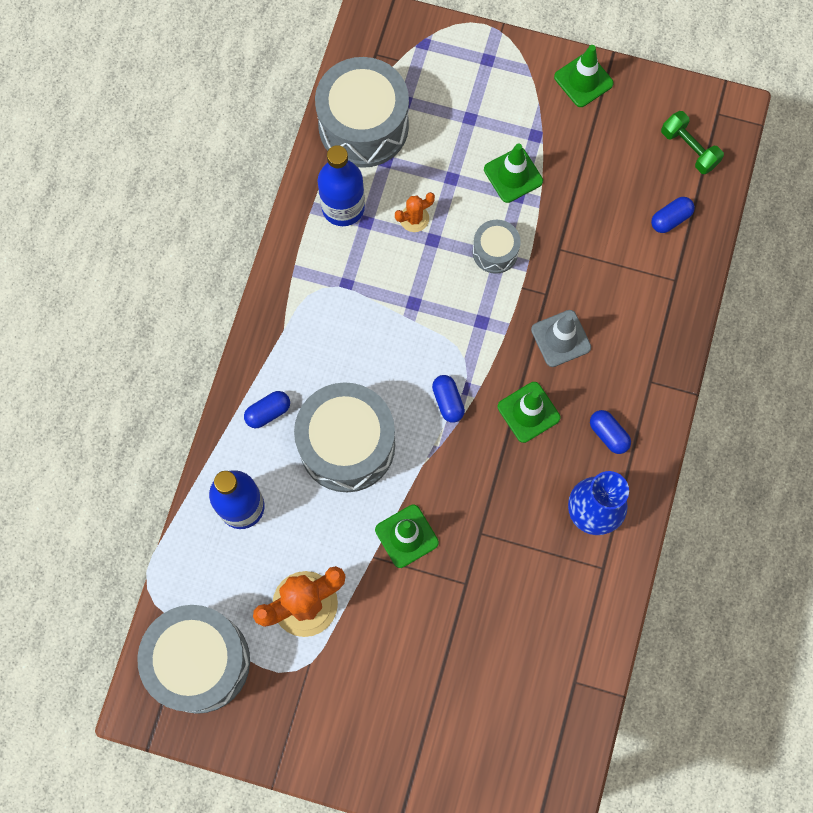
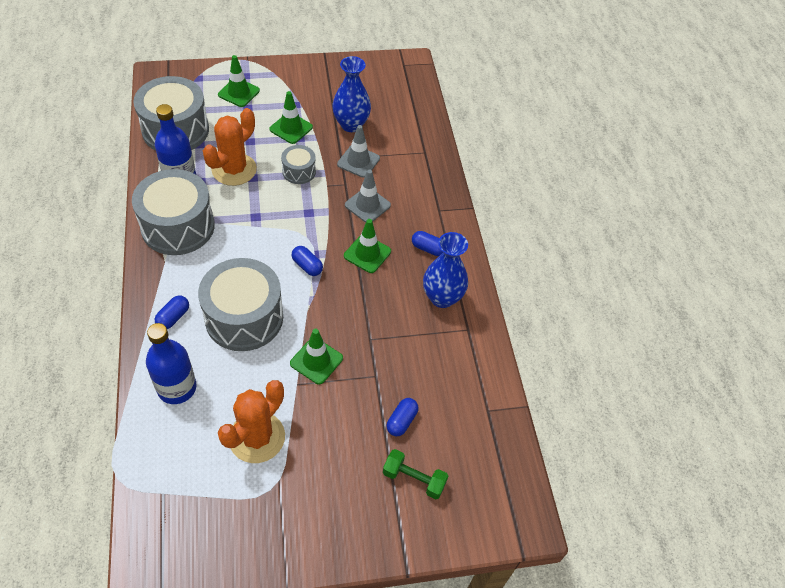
camera: 30 degrees left, 20 degrees down
grey drum [137,605,250,714] -> grey drum moved to [132,169,215,255]
orange cactus [395,192,435,232] -> orange cactus [203,108,257,186], size x2.04
green traffic cone [554,45,614,107] -> green traffic cone moved to [218,55,260,107]
blue capsule [651,197,695,233] -> blue capsule moved to [386,398,418,436]
green dumbbell [661,111,724,174] -> green dumbbell moved to [383,449,448,499]
none -> blue vase [332,56,371,132]
none -> grey traffic cone [337,125,380,178]

